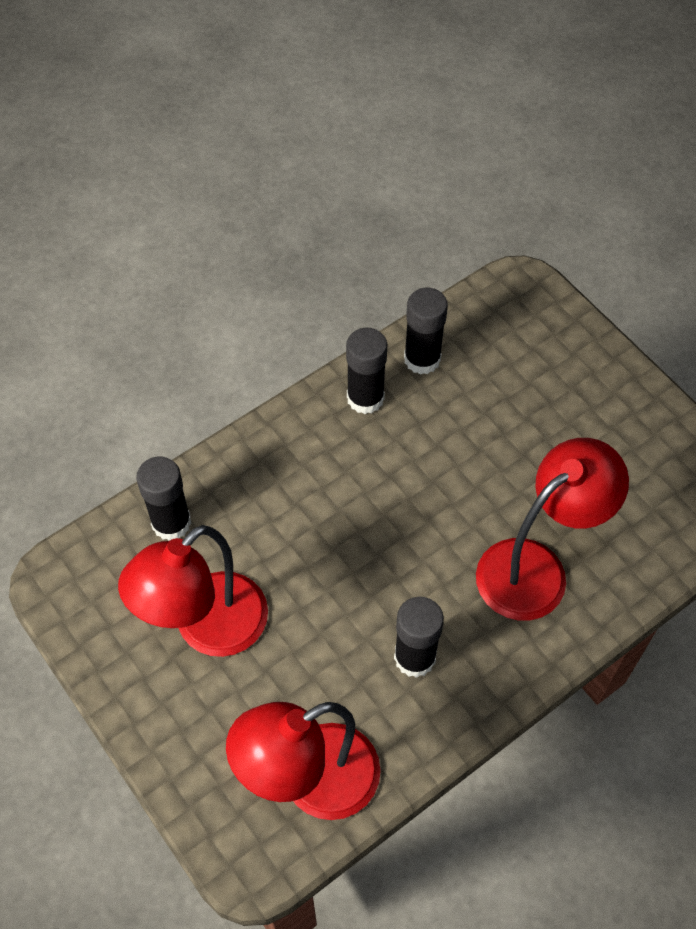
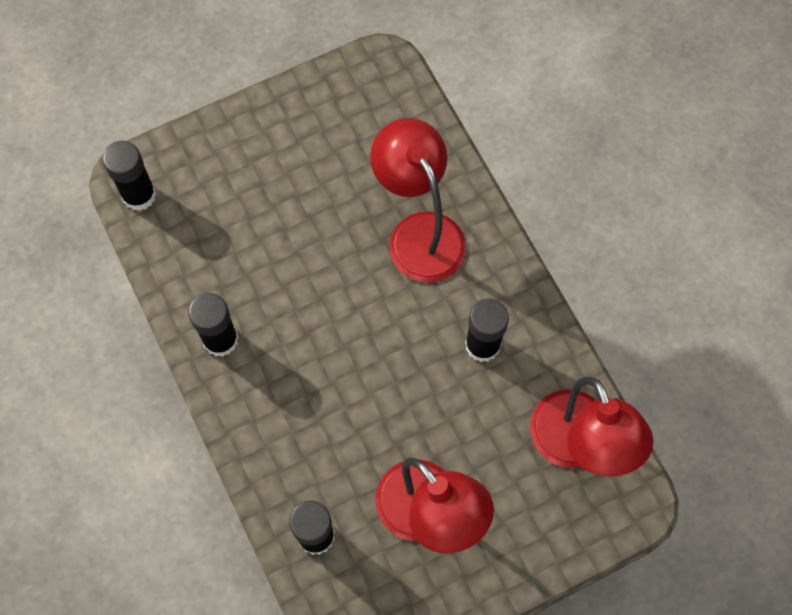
camera: 80 degrees left, 10 degrees up
black glue stick [404,288,448,375] -> black glue stick moved to [103,141,156,211]

